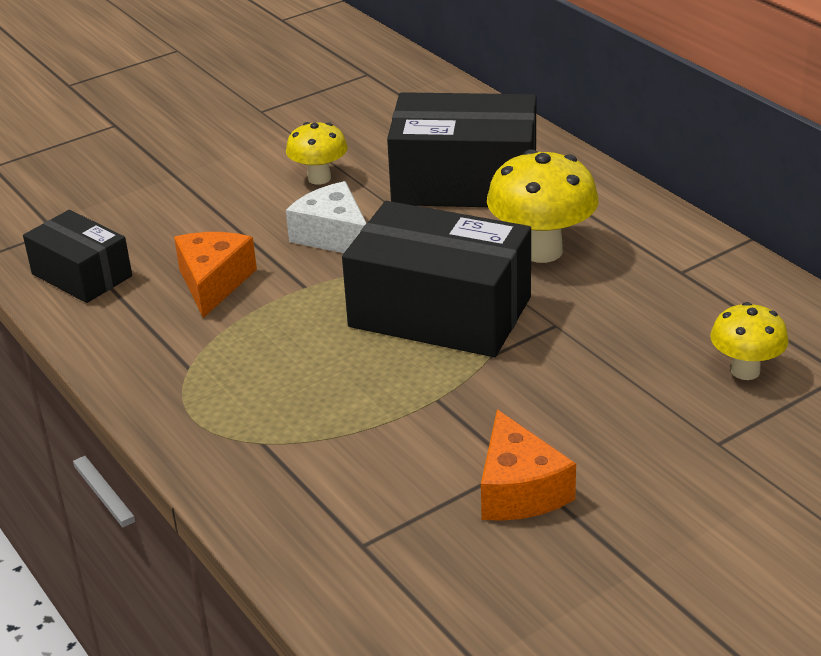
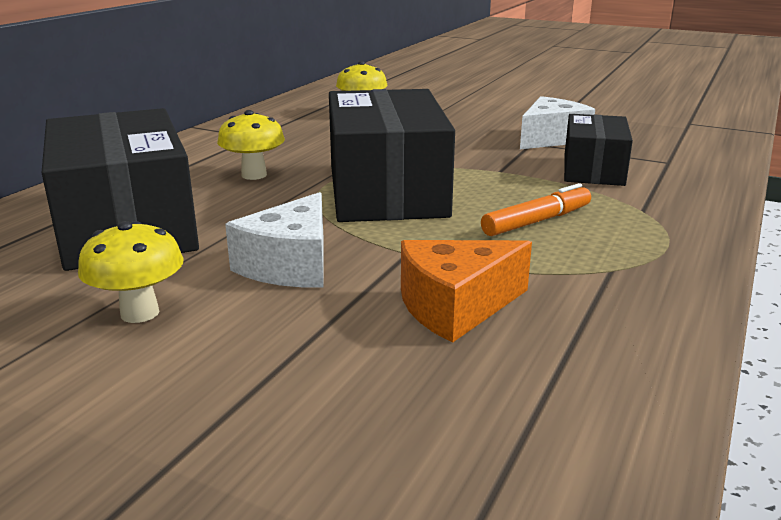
camera: 120 degrees left, 10 degrees down
black box [23,210,132,303] -> black box moved to [564,114,633,186]
orange cheese [481,410,576,521] -> white cheese [520,96,595,149]
yellow mushroom [487,149,599,263] -> yellow mushroom [217,110,285,180], size x0.61
none -> orange marker [481,183,591,236]

